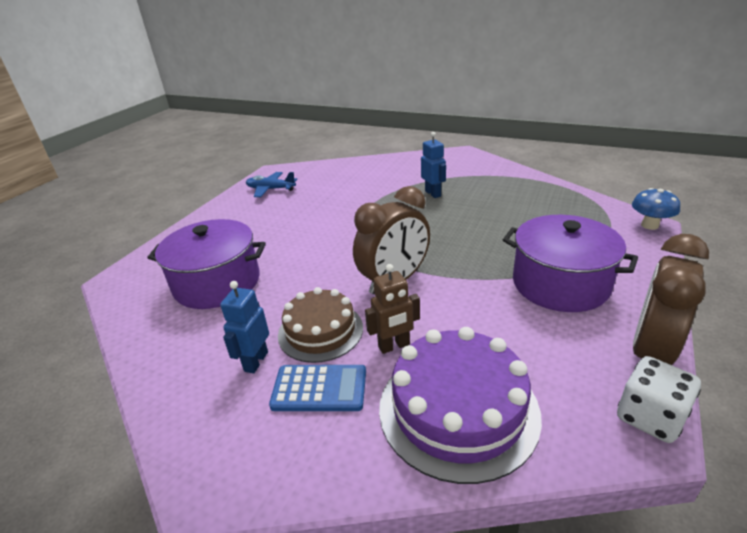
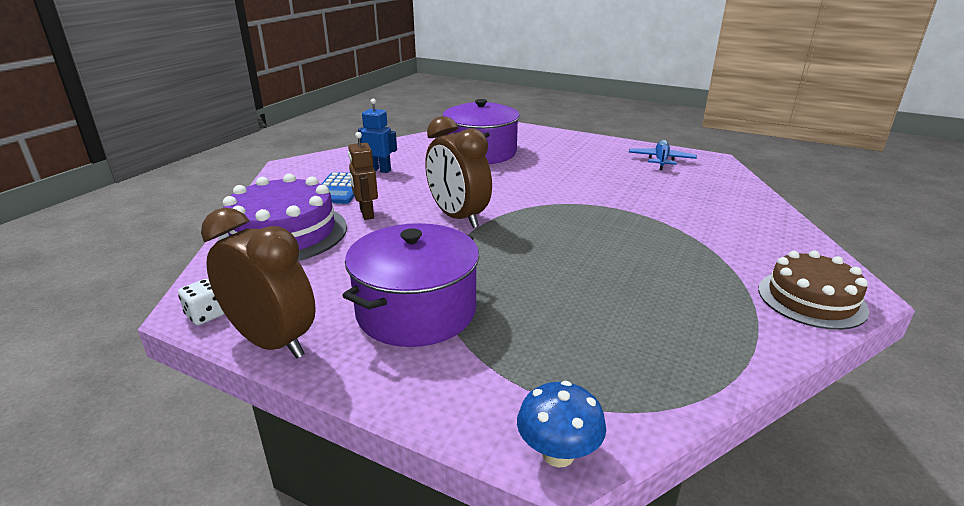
camera: 90 degrees right, 5 degrees down
brown cake [278,287,363,363] -> brown cake moved to [758,250,869,330]
blue robot [421,132,446,198] -> none
white dice [617,356,701,443] -> white dice [178,279,225,325], size x0.63

